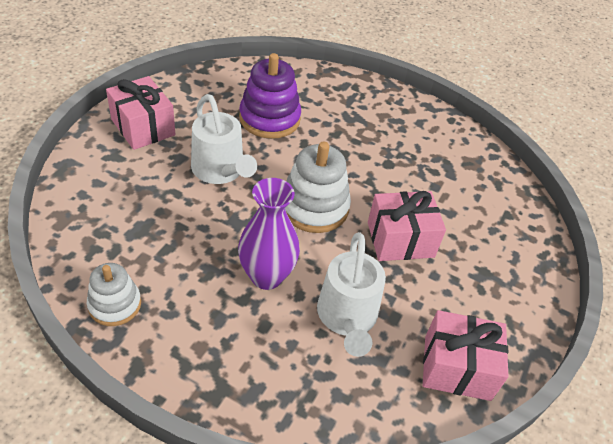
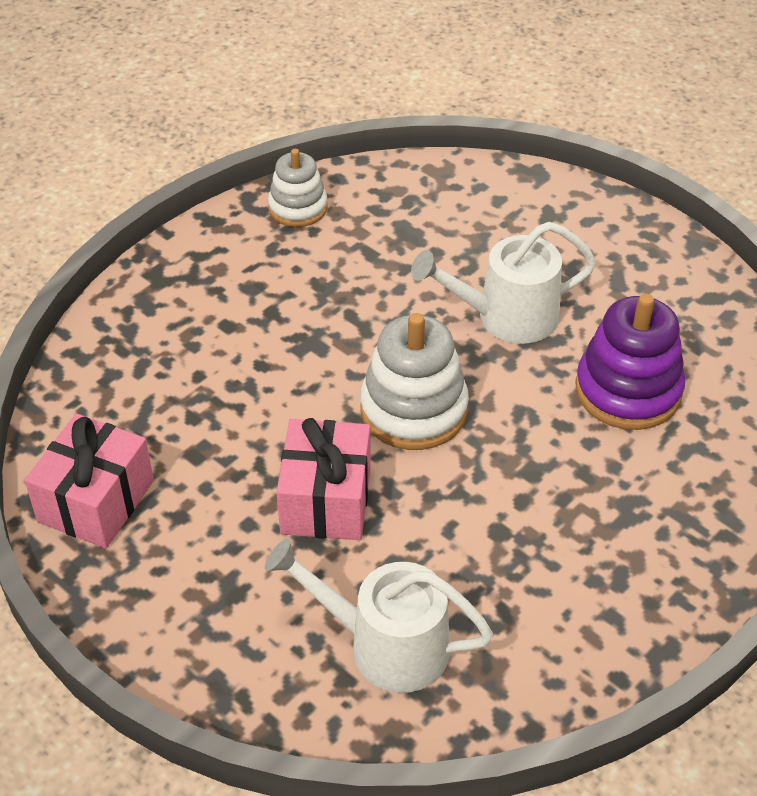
camera: 110 degrees right, 0 degrees up
pink gift [106,76,176,150] -> none
purple vase [238,178,300,290] -> none
white watering can [317,232,386,357] -> white watering can moved to [265,538,493,693]

